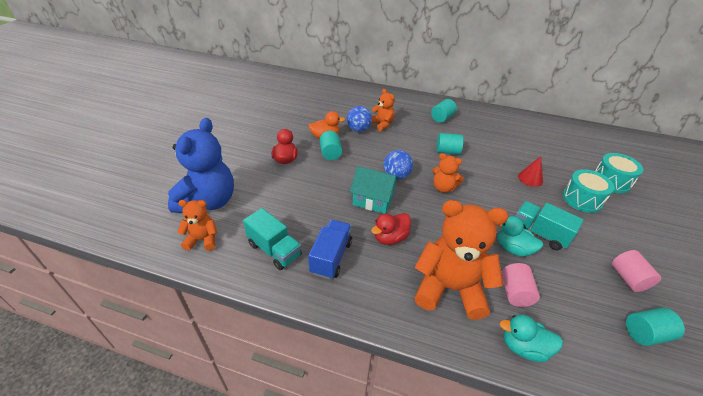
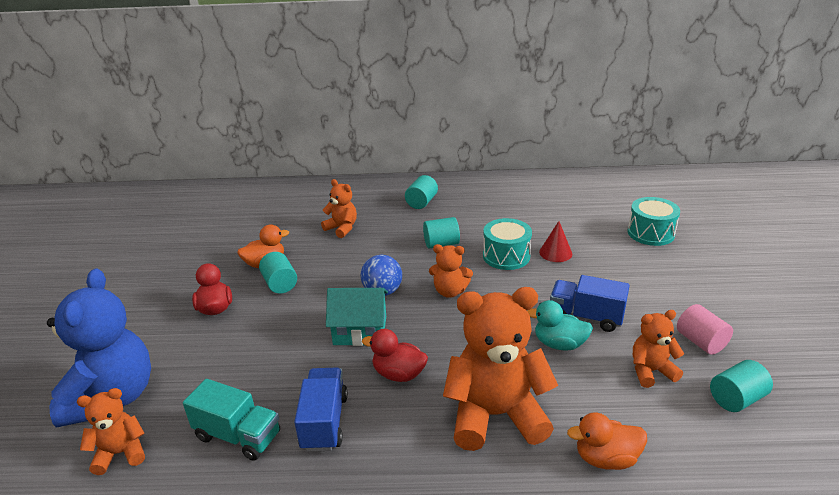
camera: 15 degrees left, 10 degrees down
blue ball [347,106,372,132] -> none
red duck [371,213,411,245] -> red duck turned 75 degrees clockwise [362,329,428,382]
turquoise duck [499,314,563,362] -> orange duck [567,412,647,470]
pink cylinder [502,263,540,307] -> none
turquoise truck [516,201,584,250] -> blue truck [550,275,630,332]
turquoise drum [563,169,615,213] -> turquoise drum moved to [483,218,532,270]
none -> orange teddy bear [633,310,684,388]

